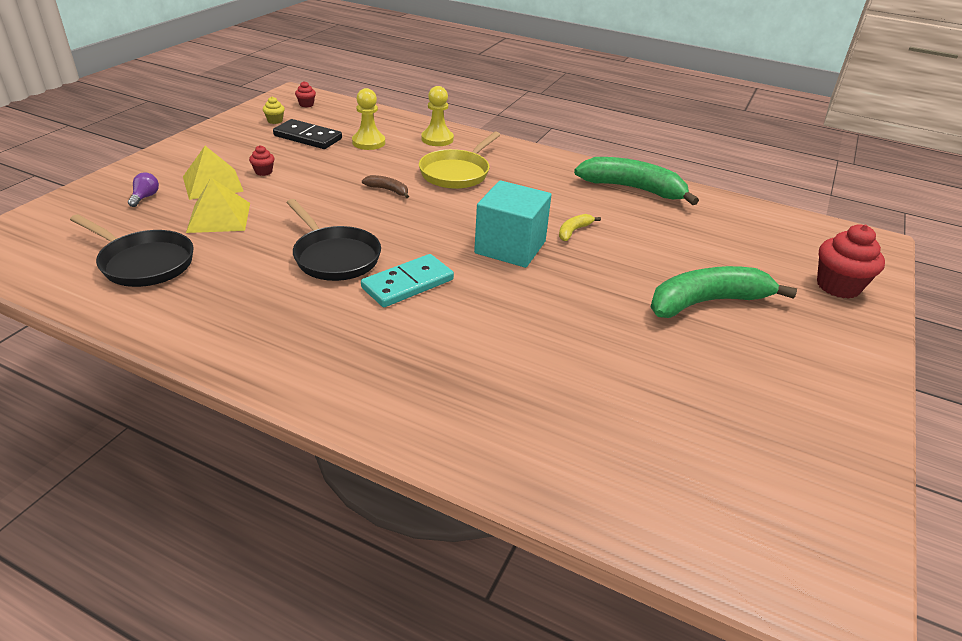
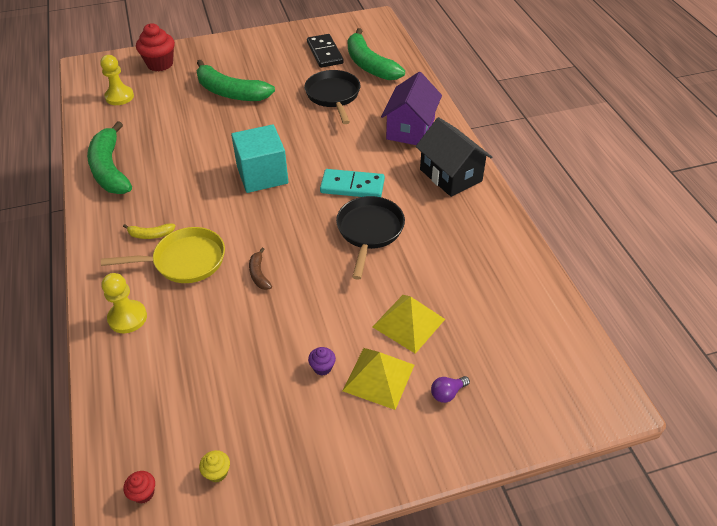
camera: 130 degrees left, 10 degrees up
black pan [70,214,194,287] -> black pan moved to [304,70,361,124]
red cupcake [249,145,274,176] -> purple cupcake [308,347,336,375]
black domino [273,119,342,149] -> black domino moved to [307,34,344,68]
yellow pawn [352,88,385,150] -> yellow pawn moved to [100,55,134,105]
yellow banana [559,214,601,241] -> yellow banana moved to [123,223,176,239]
none -> green banana [348,28,405,80]
none -> purple house [381,72,442,145]
none -> black house [416,117,492,197]

